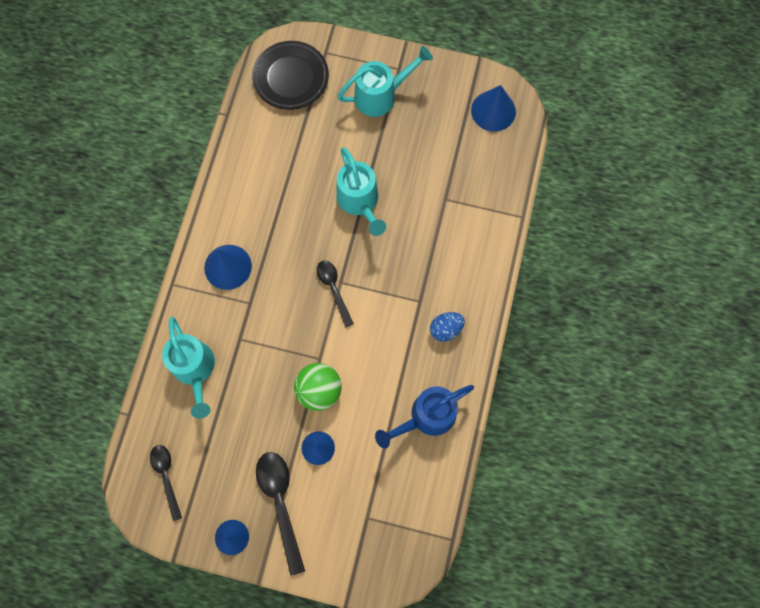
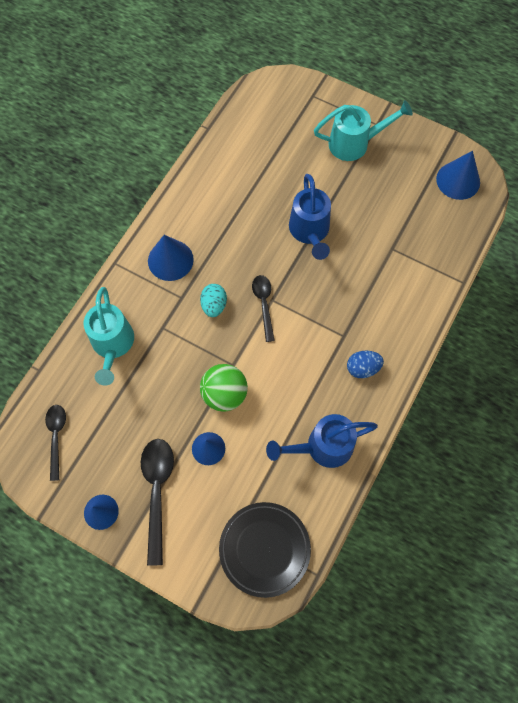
camera: 15 degrees right, 5 degrees down
black plate [252,41,329,110] -> black plate moved to [219,502,311,598]
turquoise watering can [336,147,386,236] -> blue watering can [289,174,331,260]
none -> turquoise egg [200,284,227,317]

